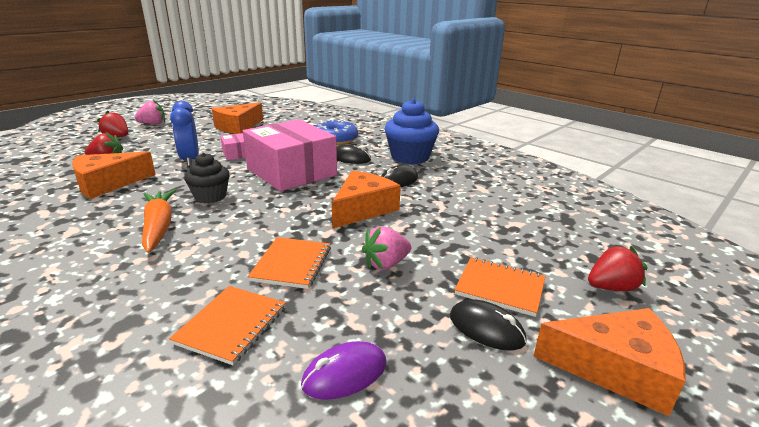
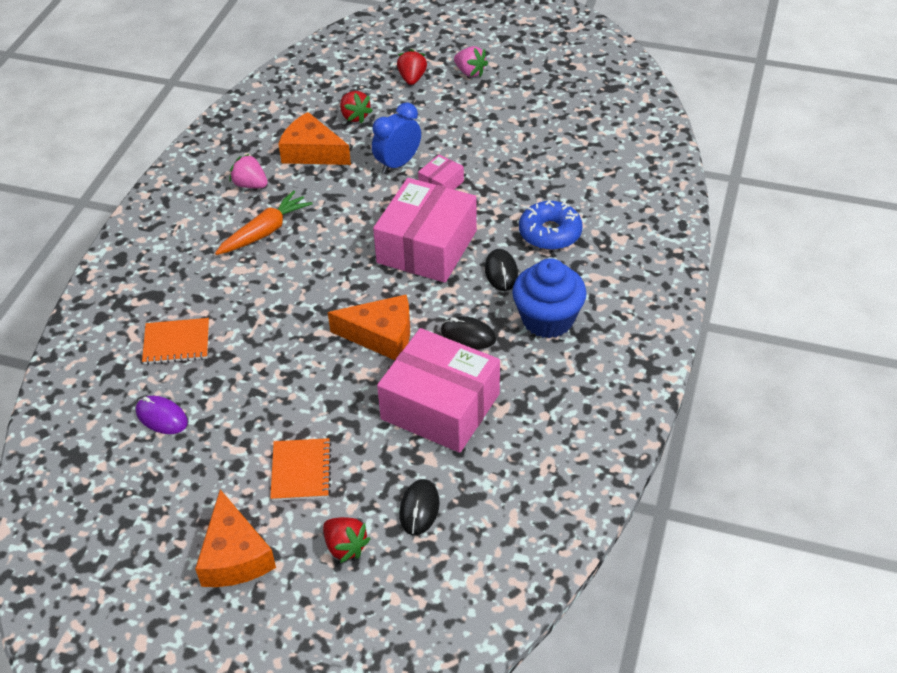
camera: 65 degrees right, 20 degrees up
black cupcake [184,153,230,203] -> none
orange cheese [212,102,263,134] -> none
orange notebook [248,237,331,289] -> none
pink strawberry [362,226,411,270] -> pink strawberry moved to [229,154,268,188]
black mouse [450,299,527,350] -> black mouse moved to [399,479,440,535]
none -> pink box [377,328,500,453]

